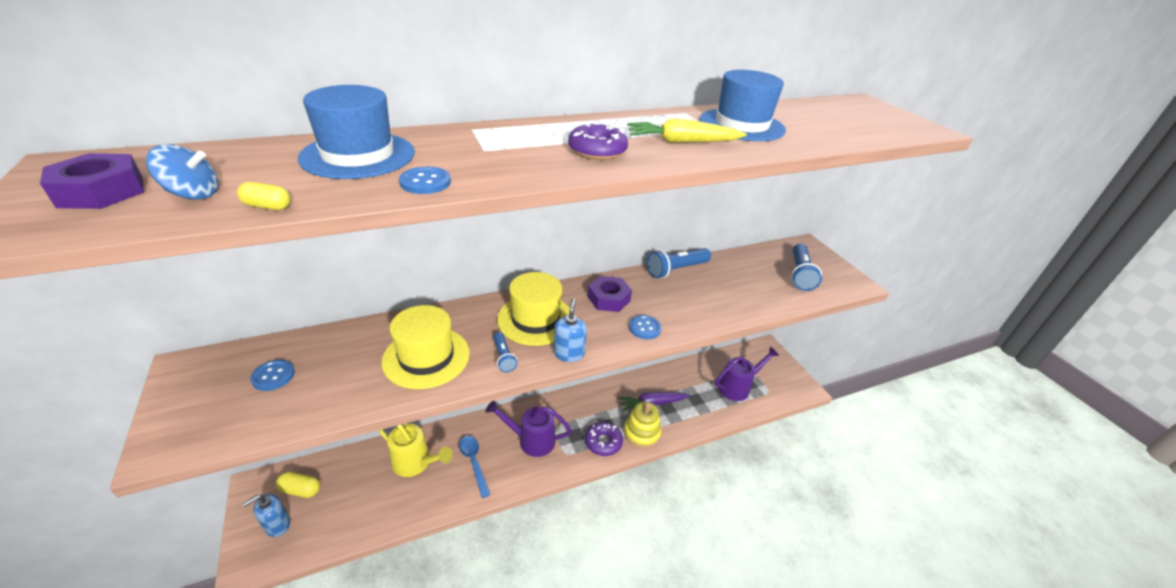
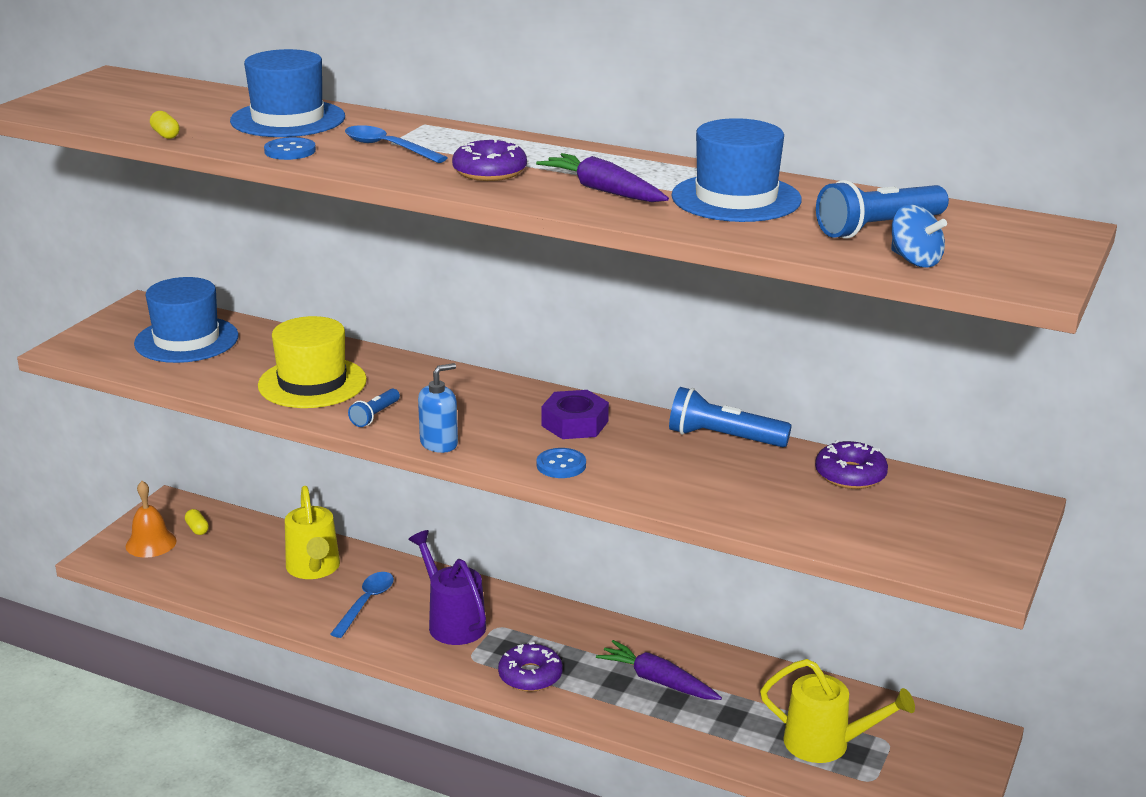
camera: 50 degrees right, 10 degrees down
purple nut [40,153,144,209] -> none
blue spinning top [146,144,218,200] -> blue spinning top moved to [891,204,947,268]
blue soap dispenser [243,494,290,537] -> orange bell [126,481,177,558]
blue button [250,360,295,391] -> blue hat [134,277,239,363]
yellow capsule [276,472,320,498] -> yellow capsule [185,509,209,535], size x0.65
yellow hat [497,272,570,346] -> none
yellow stacking toy [624,401,661,448] -> none
yellow carrot [627,118,747,143] -> purple carrot [536,153,669,202]
purple watering can [715,346,779,401] -> yellow watering can [760,659,915,763]
blue flashlight [791,244,822,291] -> blue flashlight moved to [816,180,949,239]
none -> blue spoon [345,125,448,163]
none -> purple donut [815,440,888,489]

